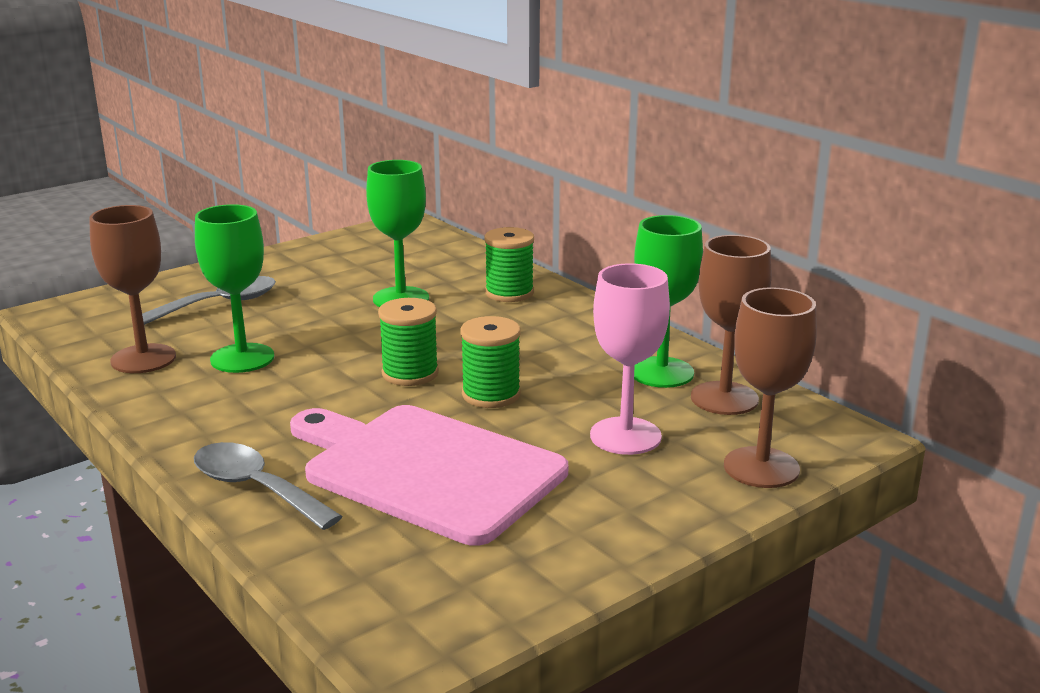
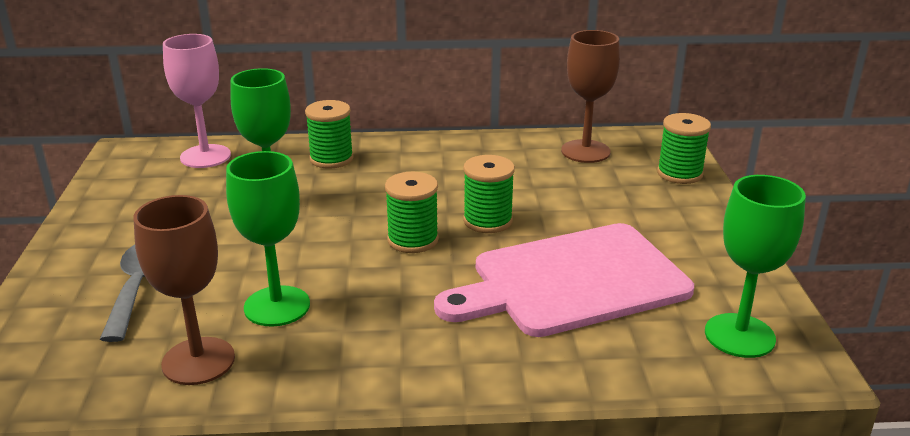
camera: 55 degrees left, 5 degrees up
grey spoon [194,442,342,530] -> none
pink goblet [590,263,670,455] -> pink goblet moved to [163,34,231,168]
green goblet [634,215,703,388] -> green goblet moved to [705,175,806,358]
brown goblet [724,287,817,488] -> green spool [657,113,711,184]

